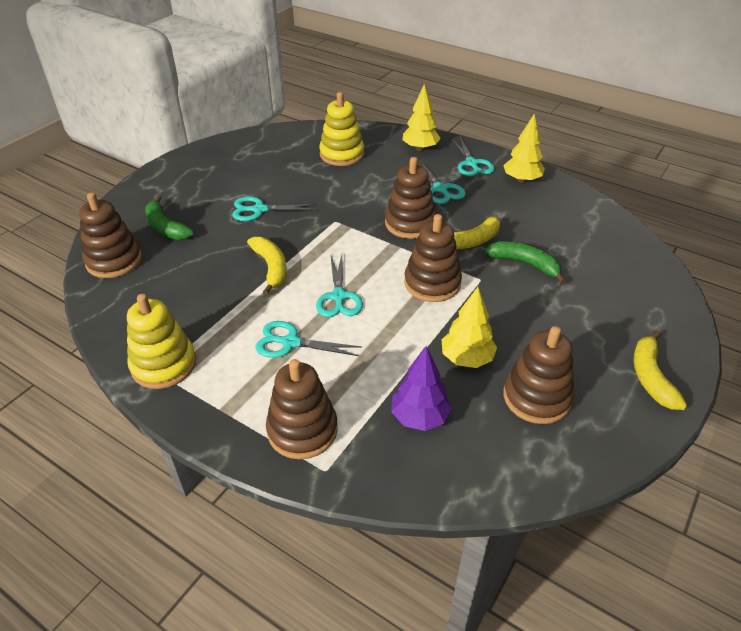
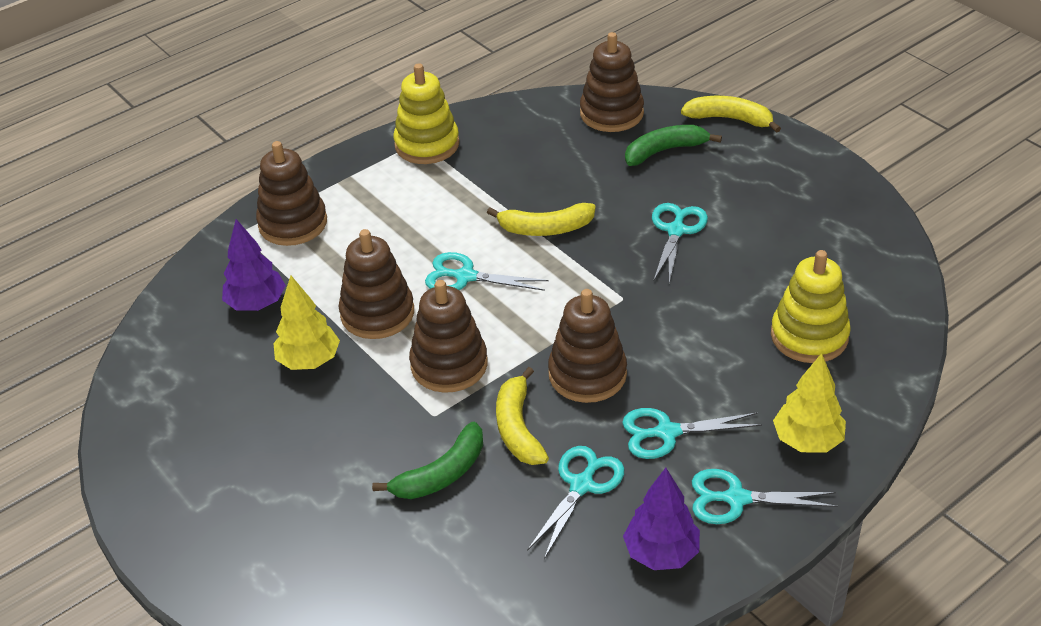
camera: 110 degrees right, 0 degrees up
turquoise scissors [256,321,362,358] -> turquoise scissors moved to [527,446,624,559]
yellow tree [503,114,545,183] -> purple tree [623,468,700,570]
brown stacking toy [503,326,574,424] -> brown stacking toy moved to [339,229,414,339]
yellow banana [633,330,687,410] -> yellow banana moved to [681,96,781,133]

